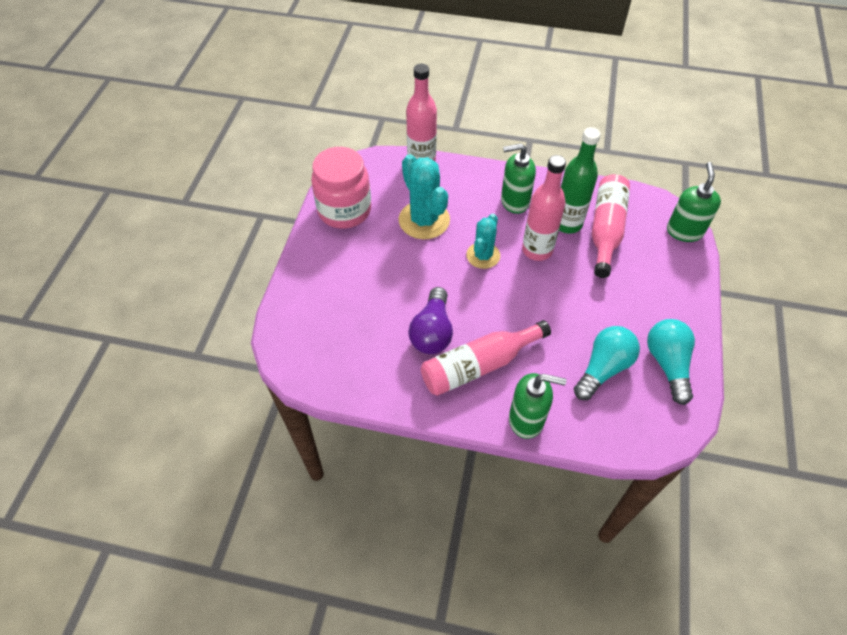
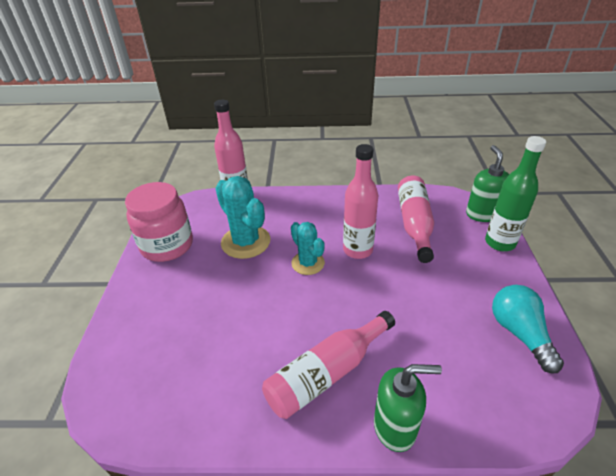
camera: 10 degrees left, 15 degrees down
purple light bulb [408,287,453,354] -> none
turquoise cactus [466,214,500,269] -> turquoise cactus turned 45 degrees counterclockwise [291,222,325,275]
green soap dispenser [501,143,536,214] -> none
green bottle [559,127,601,234] -> green bottle moved to [485,136,546,251]
turquoise light bulb [574,326,640,400] -> none

